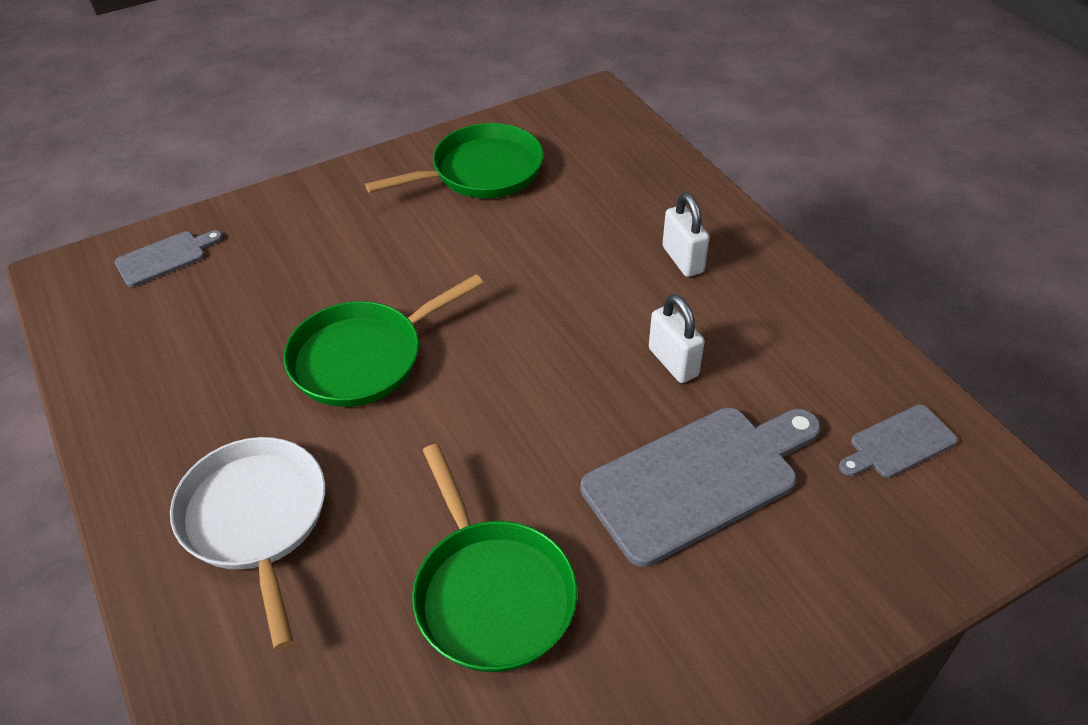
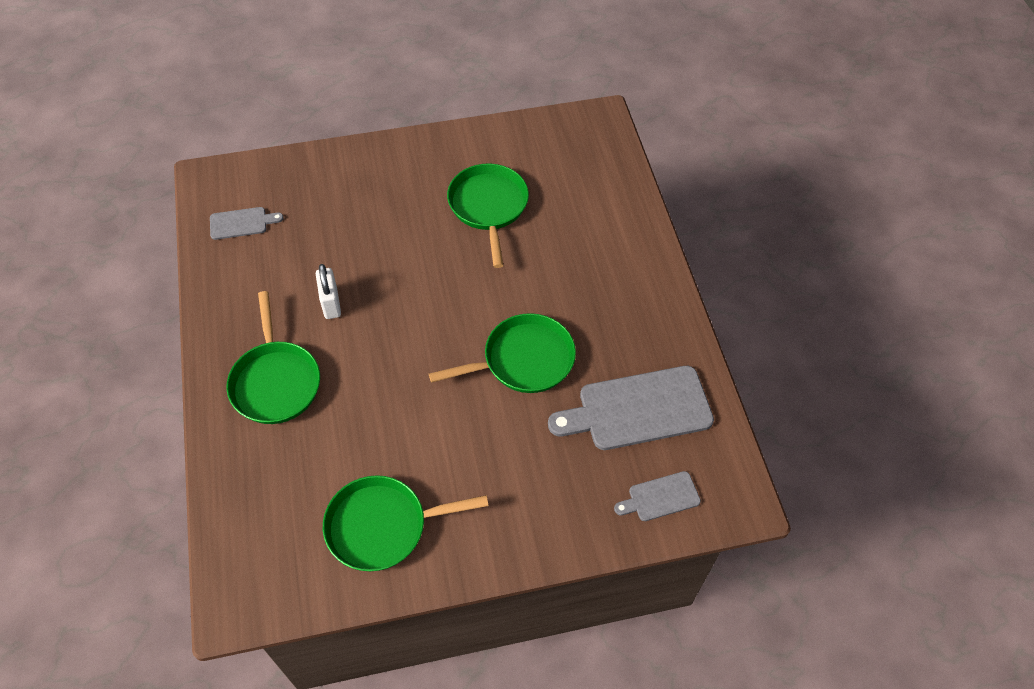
camera: 165 degrees left, 10 degrees up
white pan [170,437,325,650] -> none
grey cutting board [581,407,821,567] -> grey cutting board moved to [548,366,714,450]
white padlock [662,192,710,277] -> green pan [227,291,320,424]

